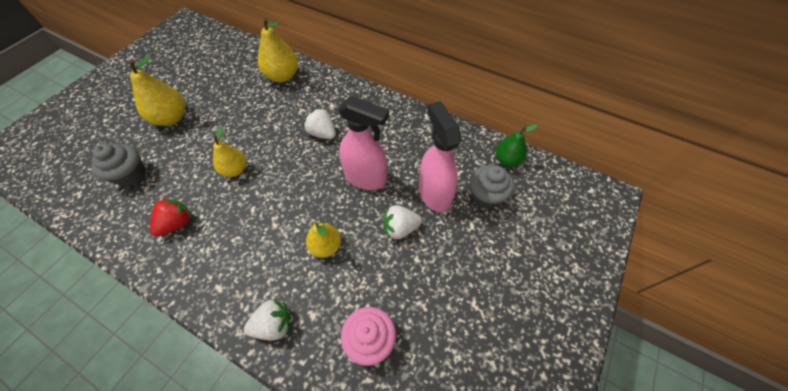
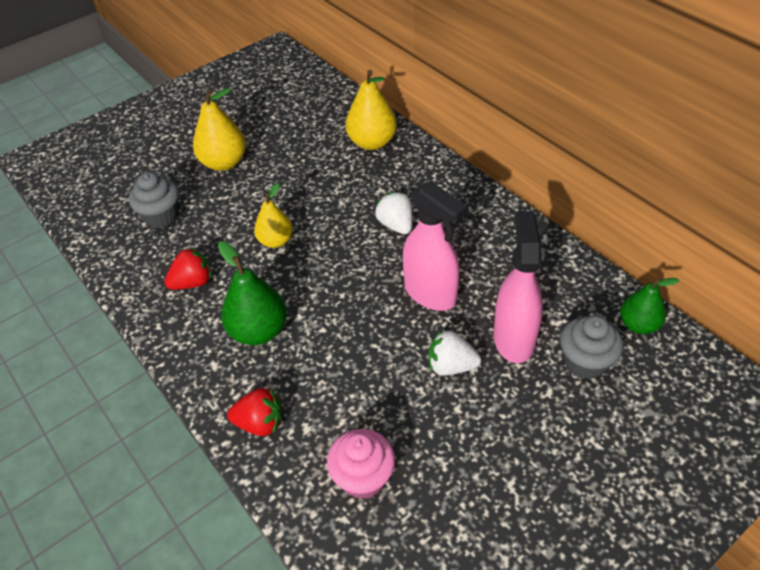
camera: 25 degrees right, 10 degrees down
white strawberry [244,299,291,340] -> red strawberry [227,388,282,436]
yellow pear [306,222,341,258] -> none
none -> green pear [218,241,287,345]

